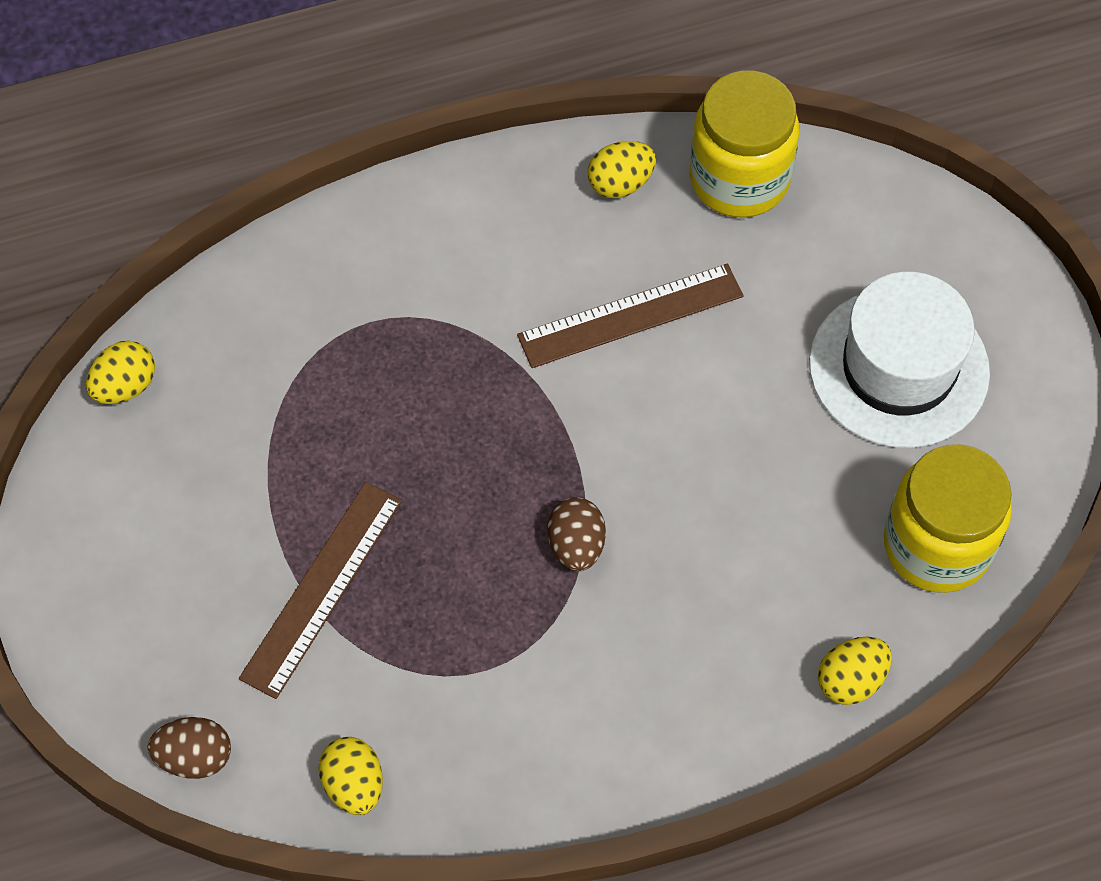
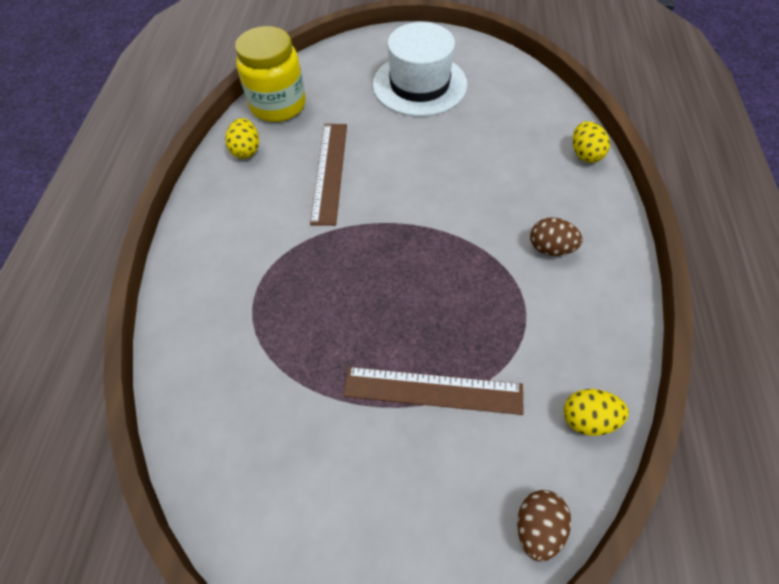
camera: 65 degrees left, 5 degrees down
yellow egg [86,341,155,404] -> none
brown ruler [239,482,402,699] -> brown ruler turned 45 degrees counterclockwise [343,367,524,415]
brown egg [547,497,606,571] -> brown egg moved to [530,217,583,256]
yellow jar [884,444,1012,593] -> none

